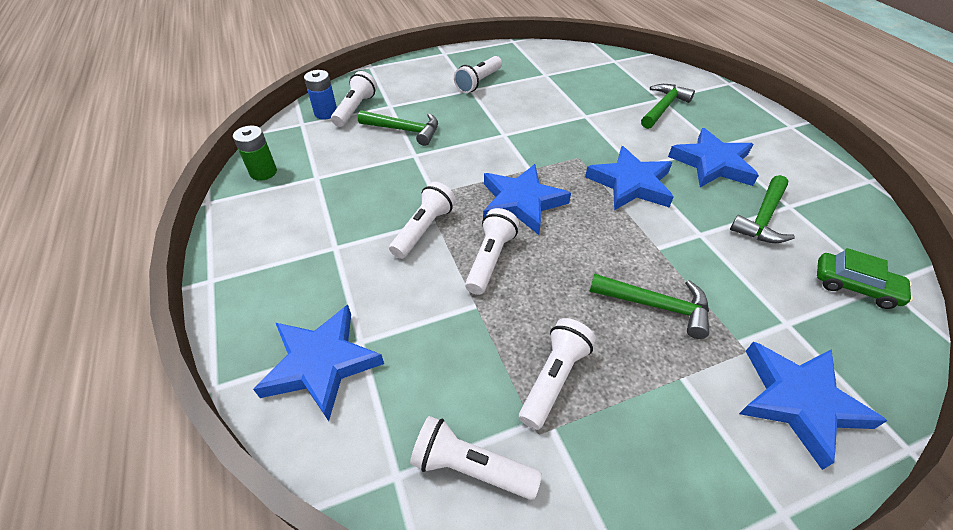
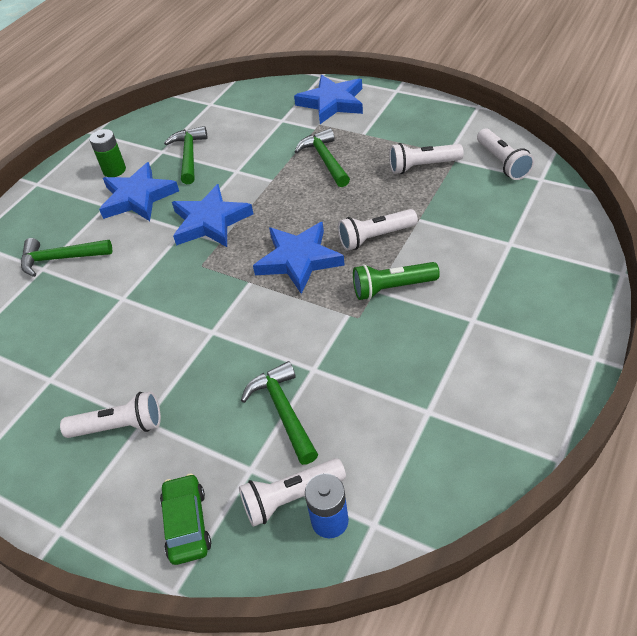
camera: 125 degrees left, 0 degrees up
green battery [233,126,277,181] -> green battery moved to [89,129,126,177]
blue star [253,305,384,421] -> none
white flashlight [389,182,456,259] -> green flashlight [353,262,440,300]
green hammer [730,175,795,243] -> green hammer turned 90 degrees counterclockwise [164,126,207,184]
green car [817,248,913,309] -> green car moved to [160,474,211,565]

